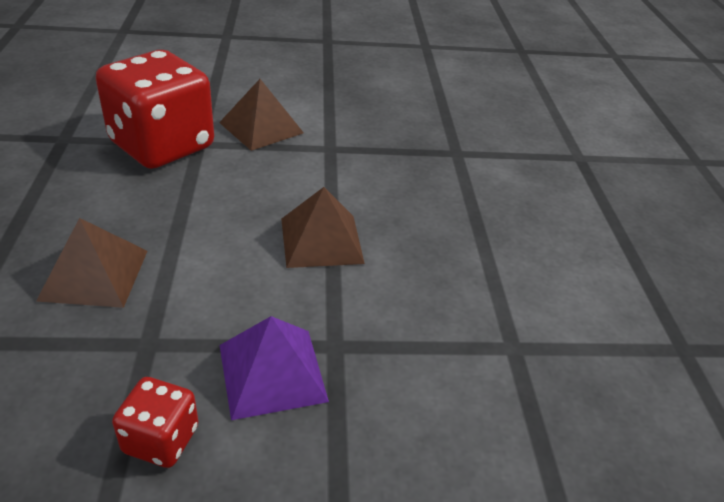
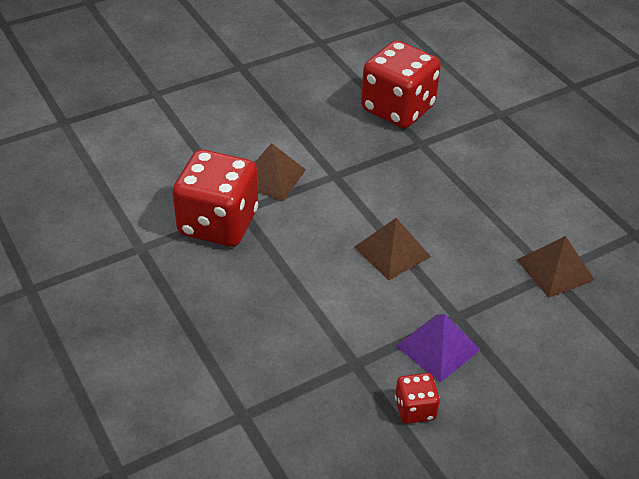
camera: 25 degrees left, 5 degrees up
brown pyramid [36,218,147,308] -> brown pyramid moved to [517,236,595,298]
none -> red dice [361,41,441,128]

